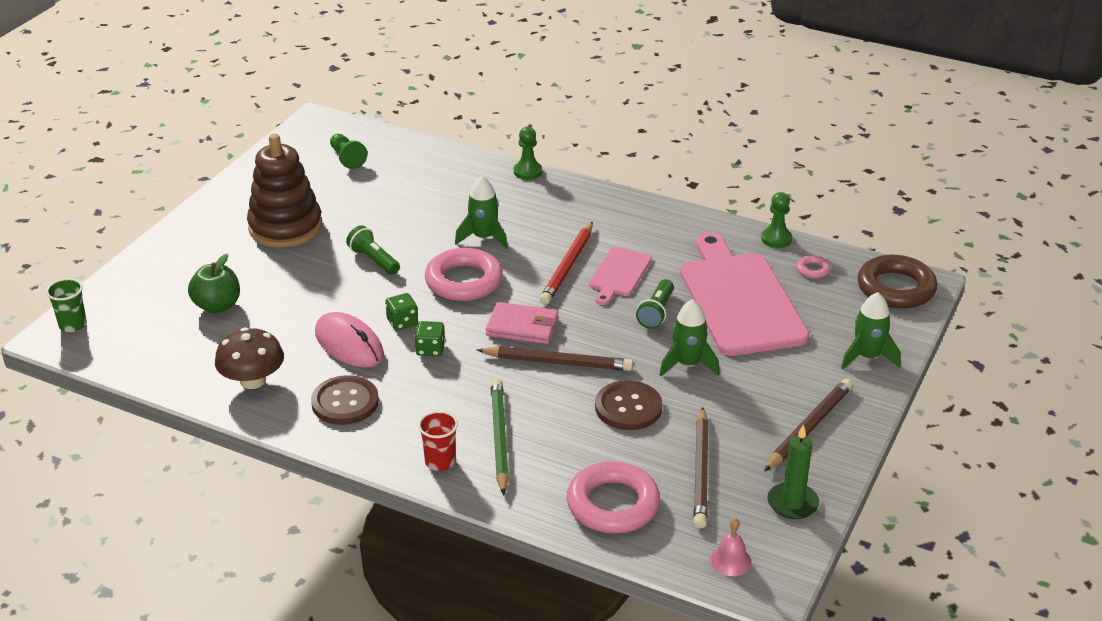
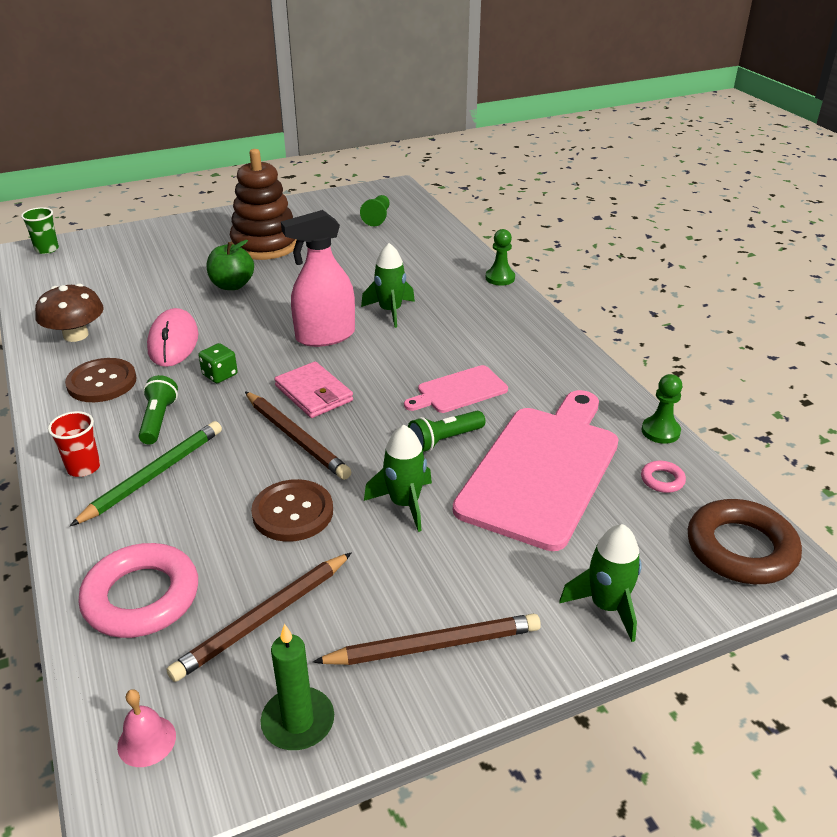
camera: 40 degrees right, 0 degrees up
green apple [188,254,240,313] -> green apple moved to [207,240,254,290]
green flashlight [346,225,400,275] -> green flashlight moved to [139,375,178,445]
green dice [385,293,418,330] -> none
pink ring [425,248,503,301] -> pink spray bottle [281,210,355,347]
red pencil [540,221,593,305] -> none

